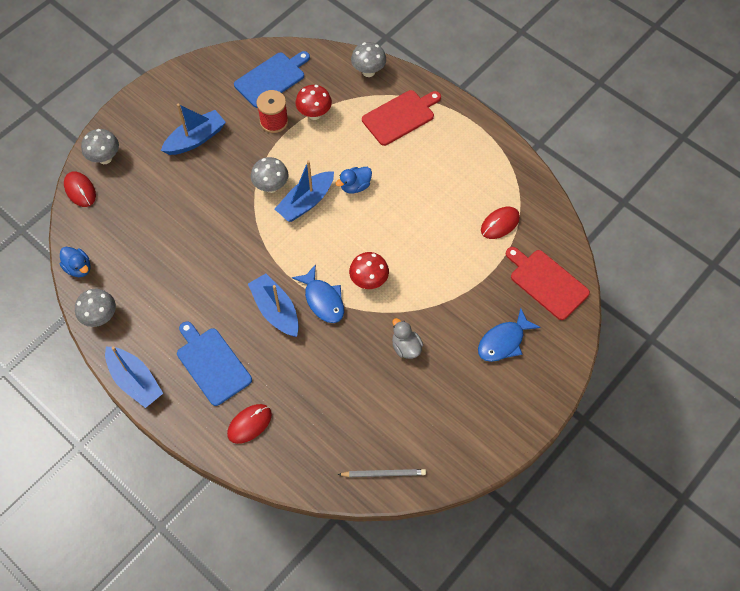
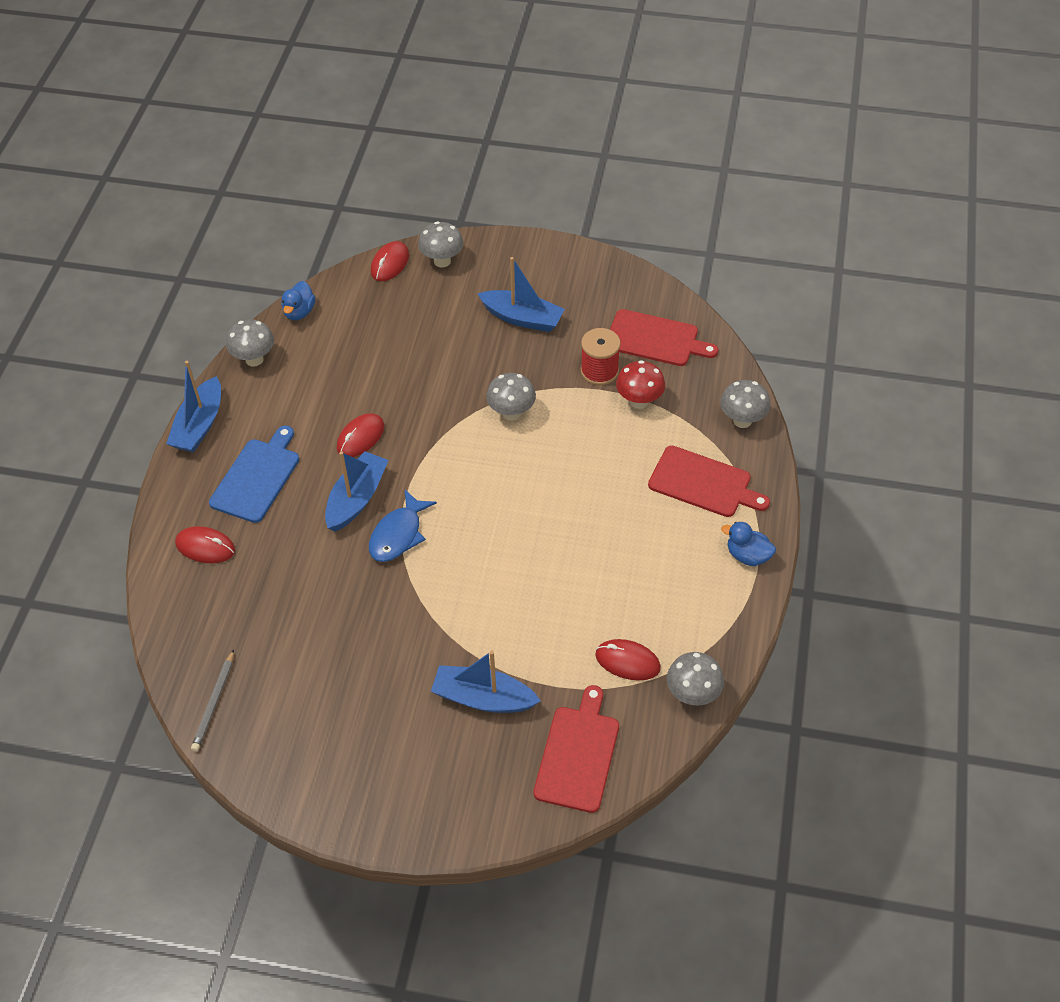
camera: 60 degrees right, 10 degrees down
blue cutting board [234,51,310,108] -> red cutting board [610,309,718,366]
blue boat [275,160,334,222] -> blue boat moved to [431,650,541,713]
blue duck [336,167,372,194] -> blue duck moved to [721,522,776,566]
grey pencil [338,469,426,477] -> grey pencil turned 45 degrees clockwise [191,650,234,751]
red mushroom [349,252,389,289] -> none
grey duck [392,318,423,359] -> none
blue fish [478,308,541,362] -> none
none -> red mouse [337,413,385,457]
none -> grey mushroom [667,652,724,705]

